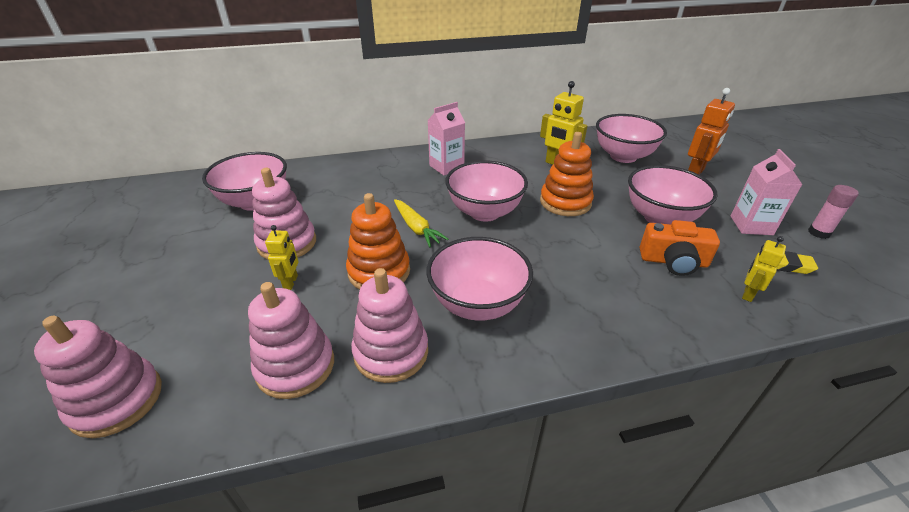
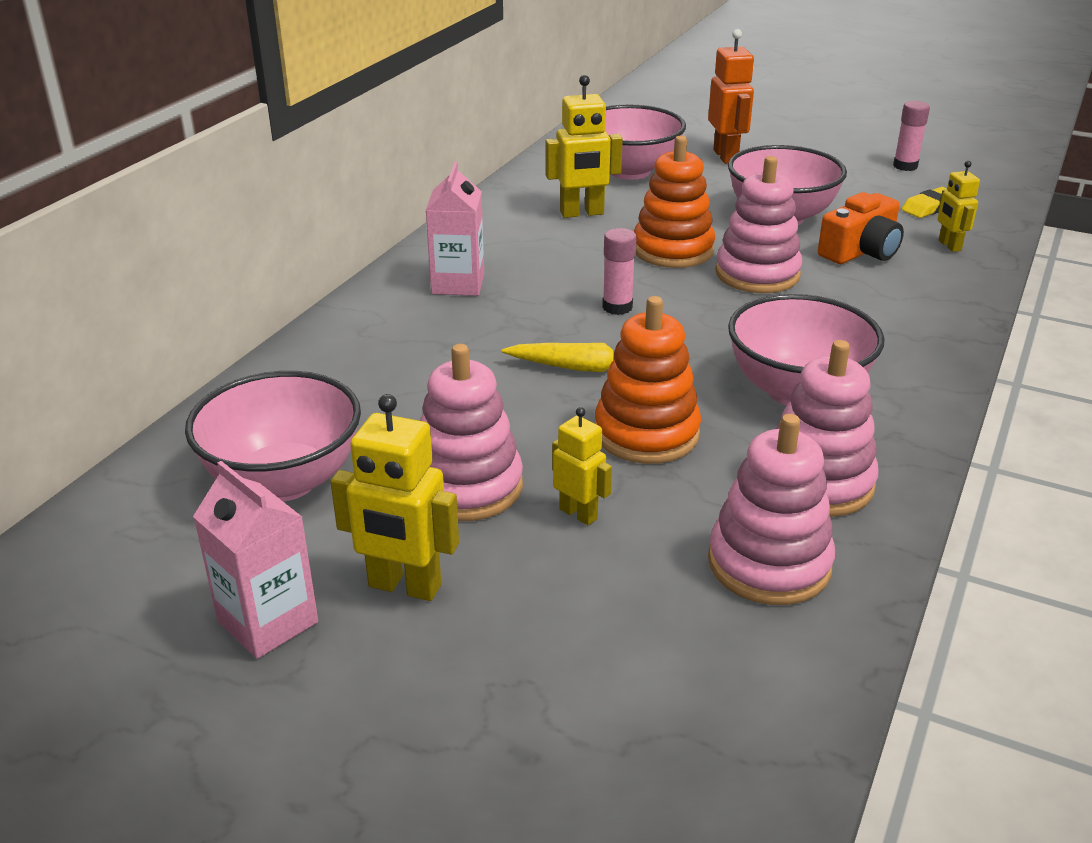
camera: 50 degrees left, 5 degrees down
pink stacking toy [34,316,162,438] -> pink stacking toy moved to [715,156,802,293]
pink bowl [445,160,528,222] -> pink glue stick [602,228,637,315]
pink carton [731,149,803,235] -> pink carton moved to [193,461,318,659]
none -> yellow robot [330,394,459,601]

